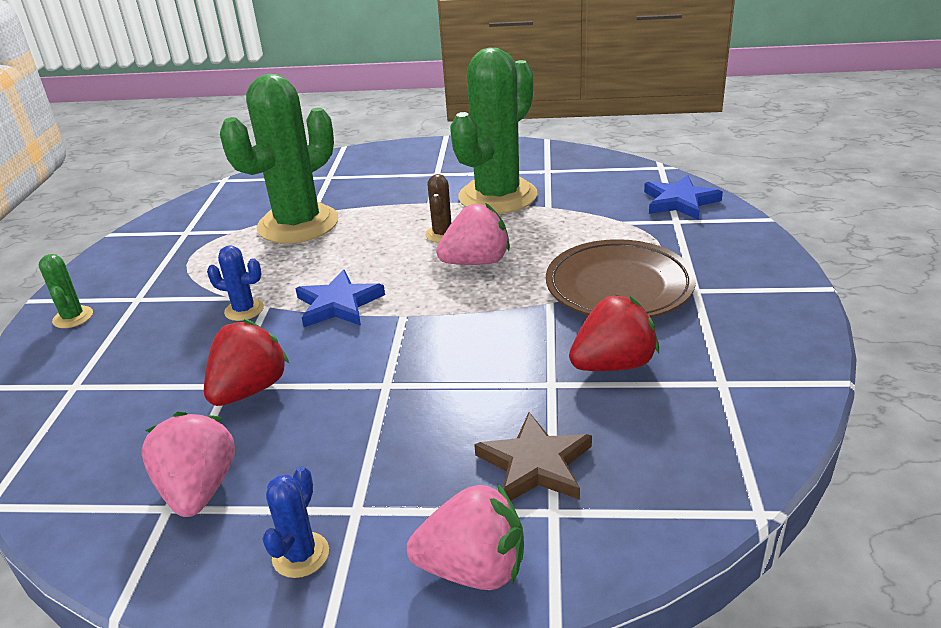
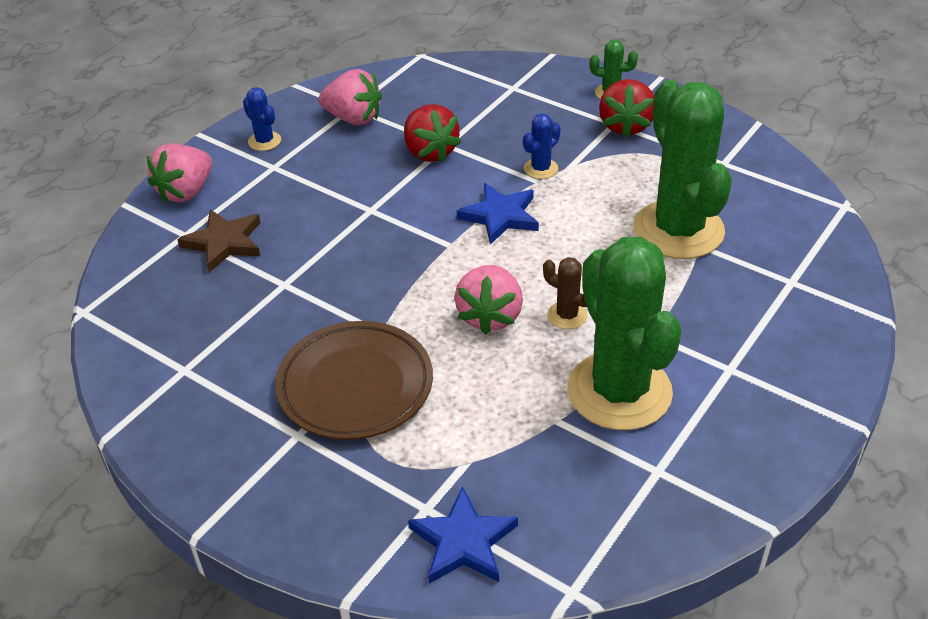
camera: 120 degrees right, 10 degrees up
red strawberry [569,295,659,371] -> red strawberry moved to [599,79,654,138]

